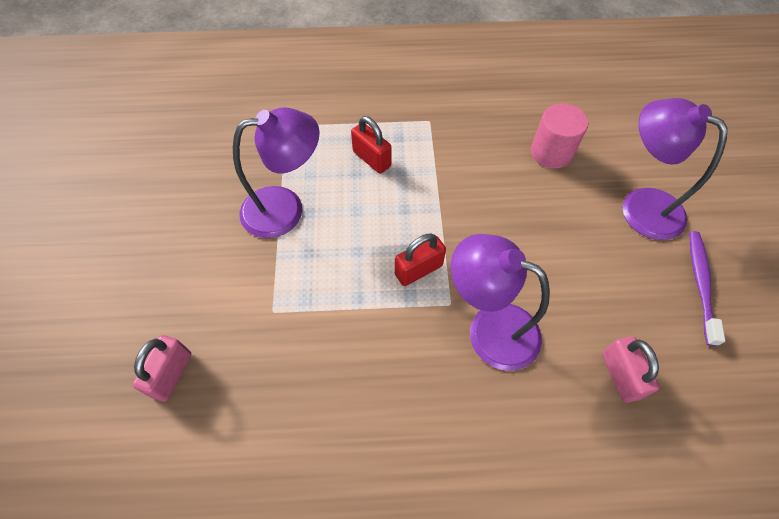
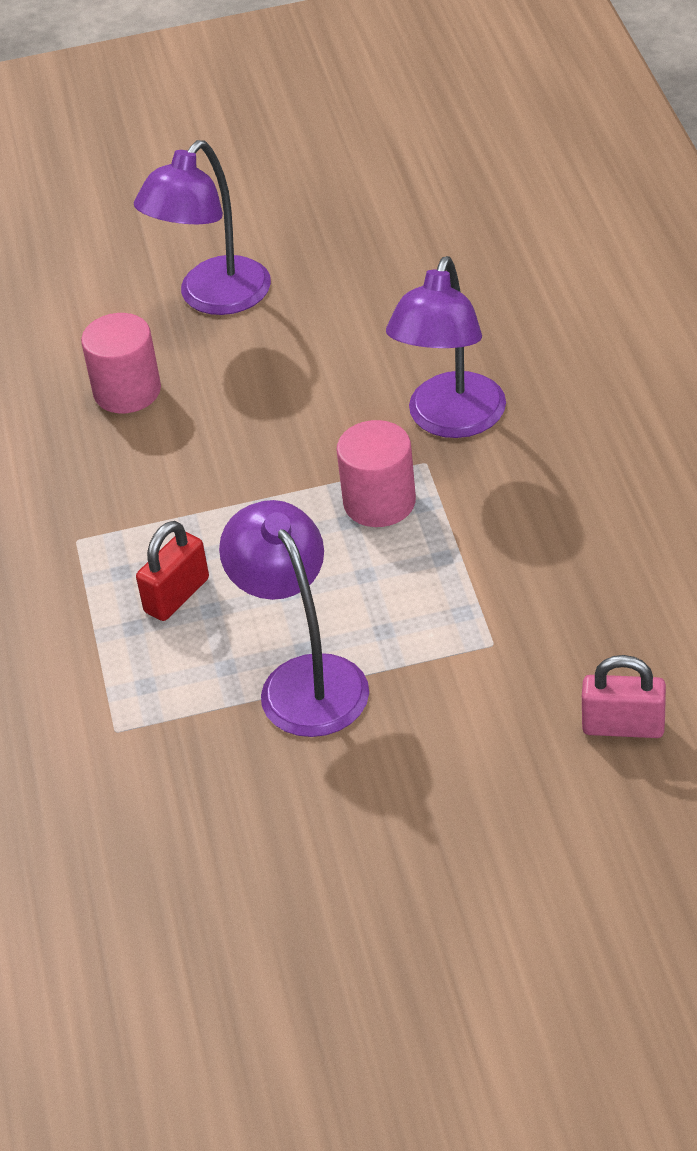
camera: 95 degrees left, 15 degrees down
red padlock [395,233,446,286] -> pink cylinder [336,420,416,527]
pink padlock [602,336,660,403] -> none
purple toothbrush [689,231,725,346] -> none

